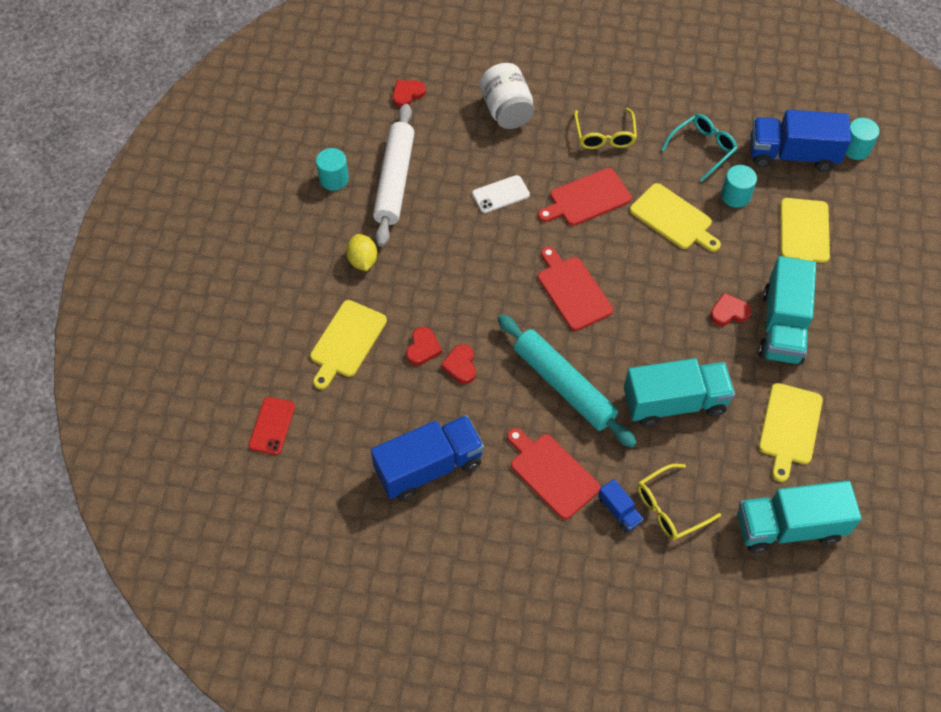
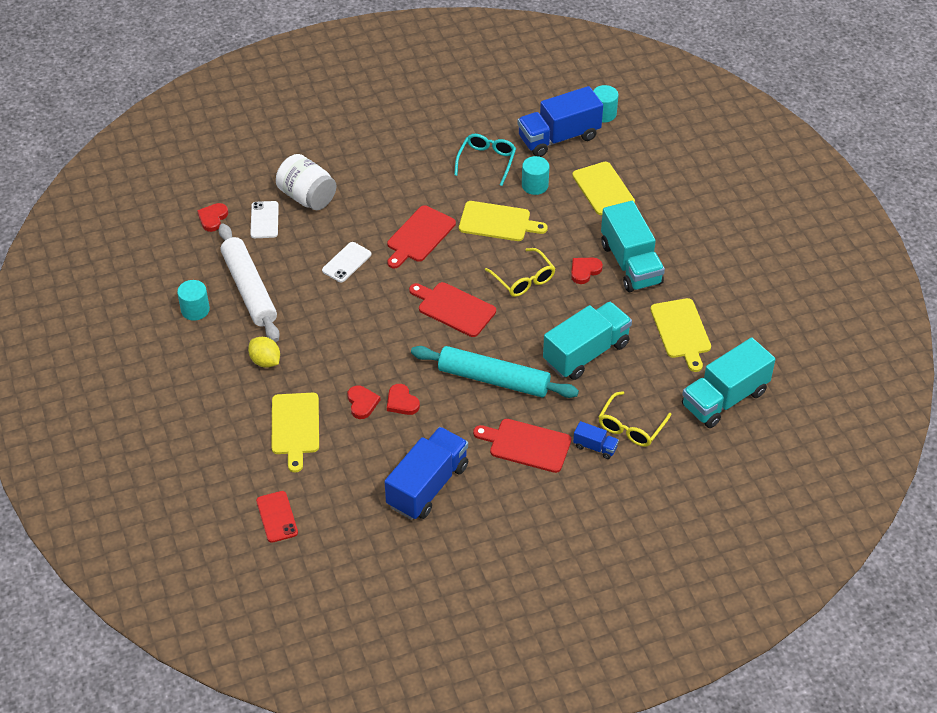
camera: 30 degrees left, 10 degrees down
yellow glasses [574,108,637,149] -> yellow glasses moved to [485,248,555,297]
none -> white phone [250,201,279,238]

